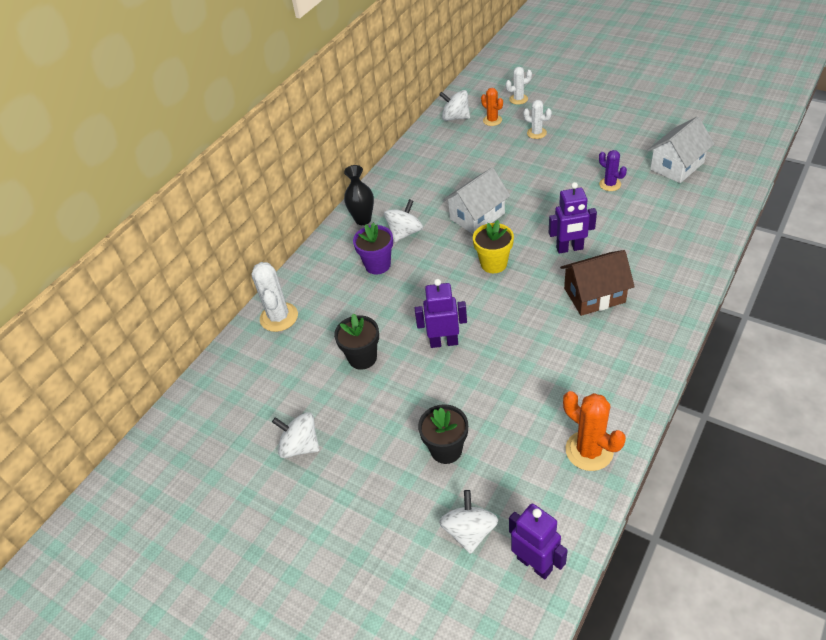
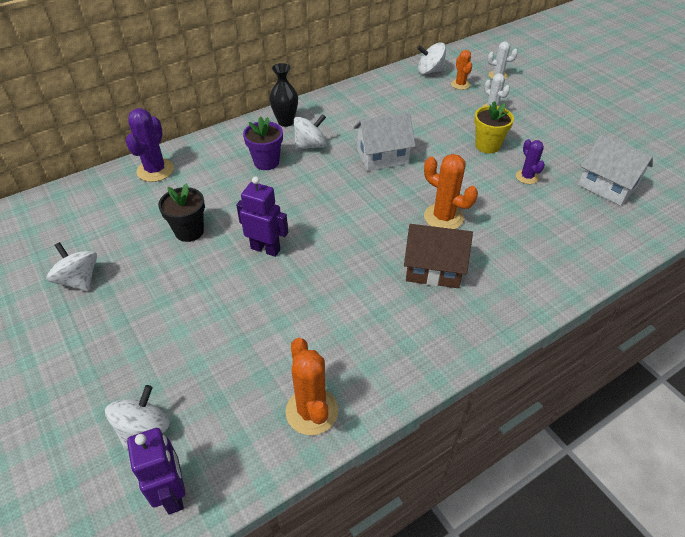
camera: 20 degrees right, 0 degrees up
white cactus [251,262,298,332] -> purple cactus [126,108,174,182]
black flower pot [418,404,468,464] -> none
white spinning top [439,90,470,121] -> white spinning top turned 45 degrees counterclockwise [417,42,446,74]
yellow flower pot [473,220,514,273] -> yellow flower pot moved to [474,101,514,153]
purple robot [549,182,597,254] -> orange cactus [424,154,478,229]
white house [648,117,714,183] -> white house turned 60 degrees clockwise [578,135,653,206]

